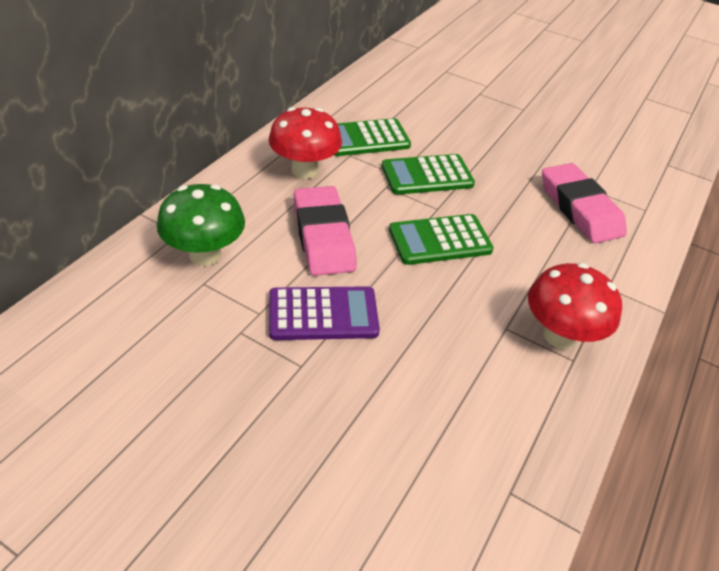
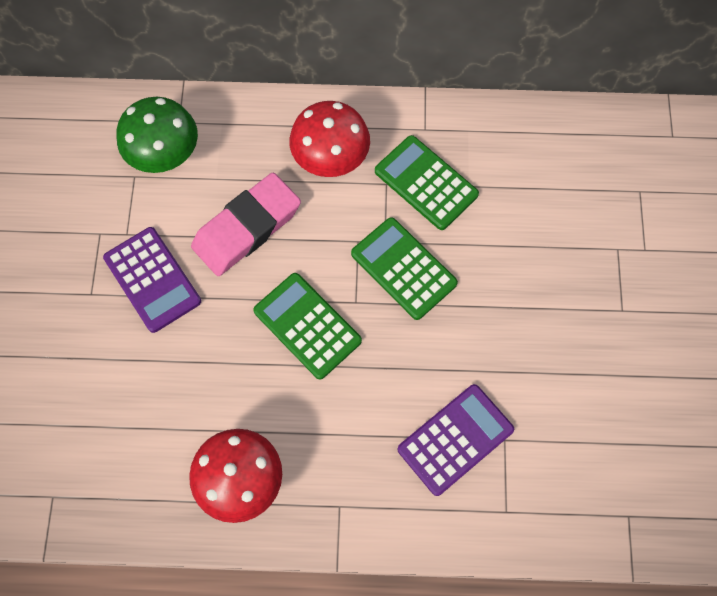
camera: 65 degrees right, 25 degrees up
pink eraser [542,163,627,244] -> purple calculator [398,384,514,496]

